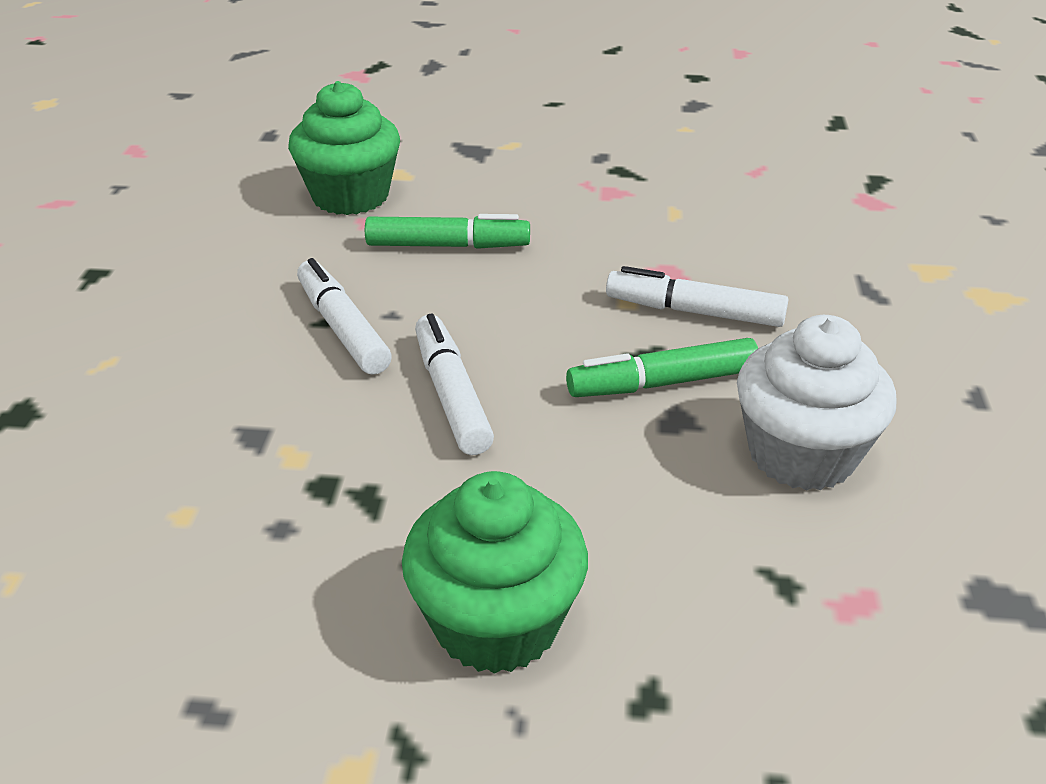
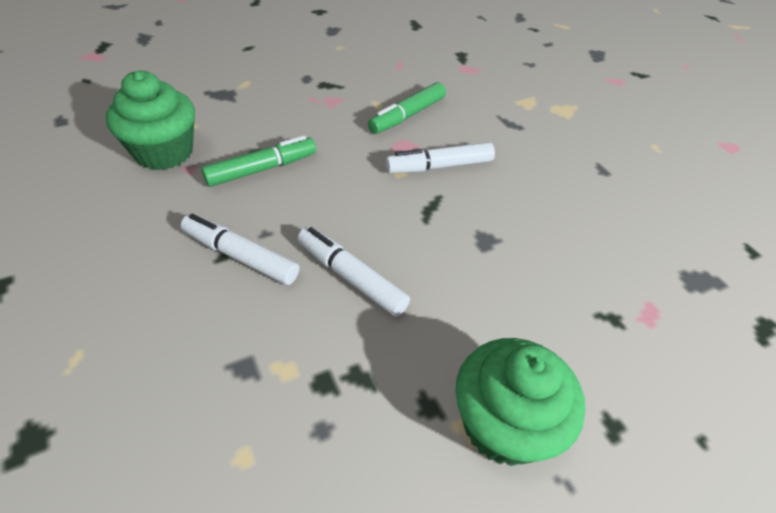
camera: 35 degrees left, 10 degrees up
green marker [566,338,758,397] -> green marker moved to [368,82,446,134]
white cupcake [737,315,897,491] -> none

